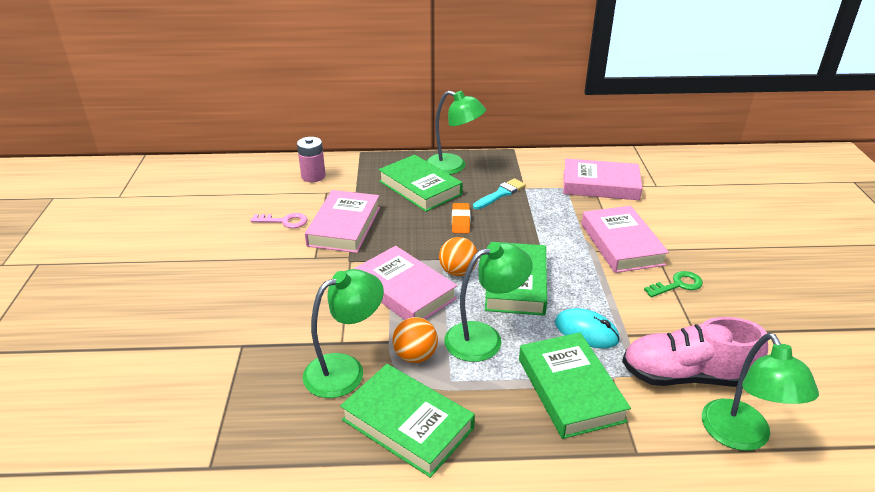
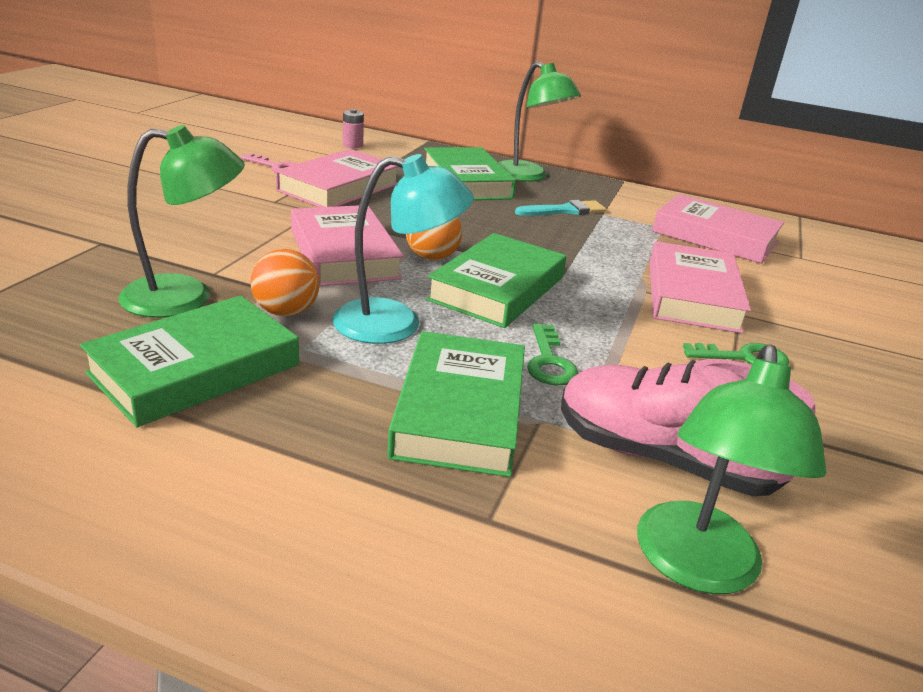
camera: 20 degrees right, 5 degrees down
pink battery [297,137,326,182] -> pink battery [343,109,364,148], size x0.66
green book [340,364,475,478] -> green book turned 75 degrees clockwise [80,295,299,428]
green lamp [444,242,532,362] -> turquoise lamp [333,154,474,344]
orange eraser [452,203,470,233] -> none
turquoise mouse [555,308,620,348] -> green key [527,324,578,386]

